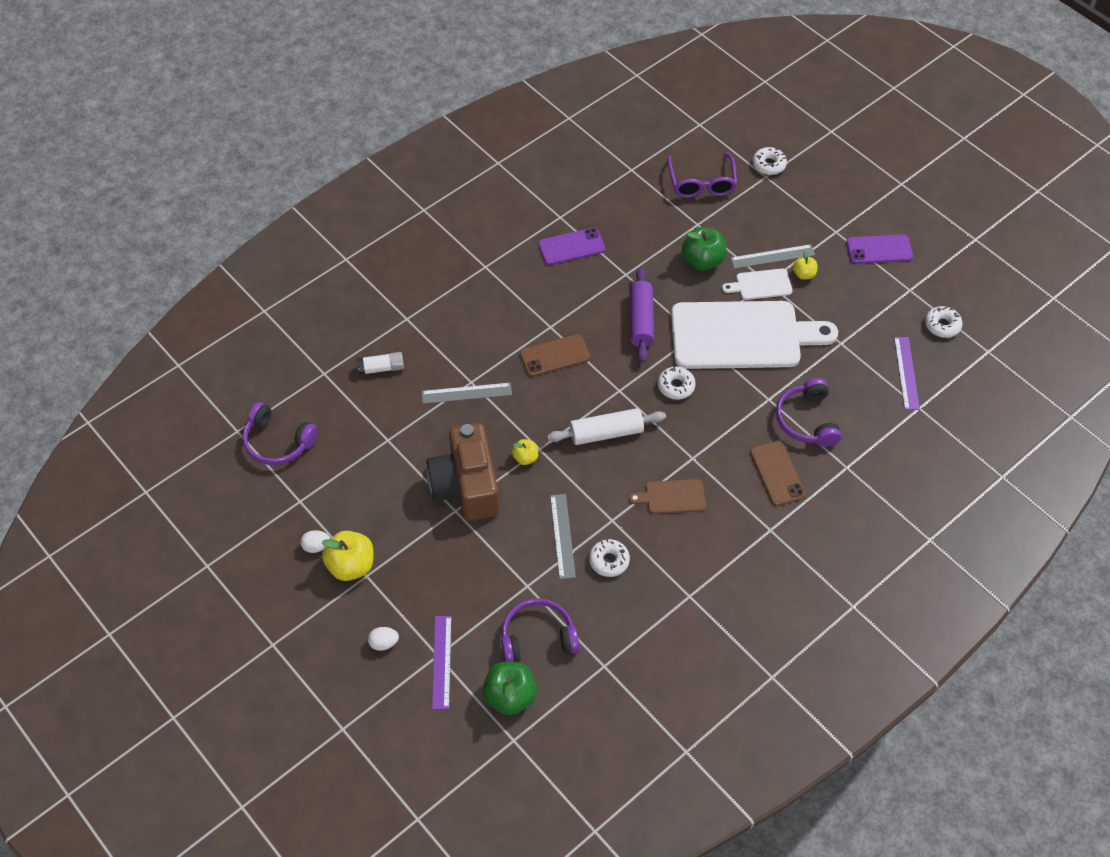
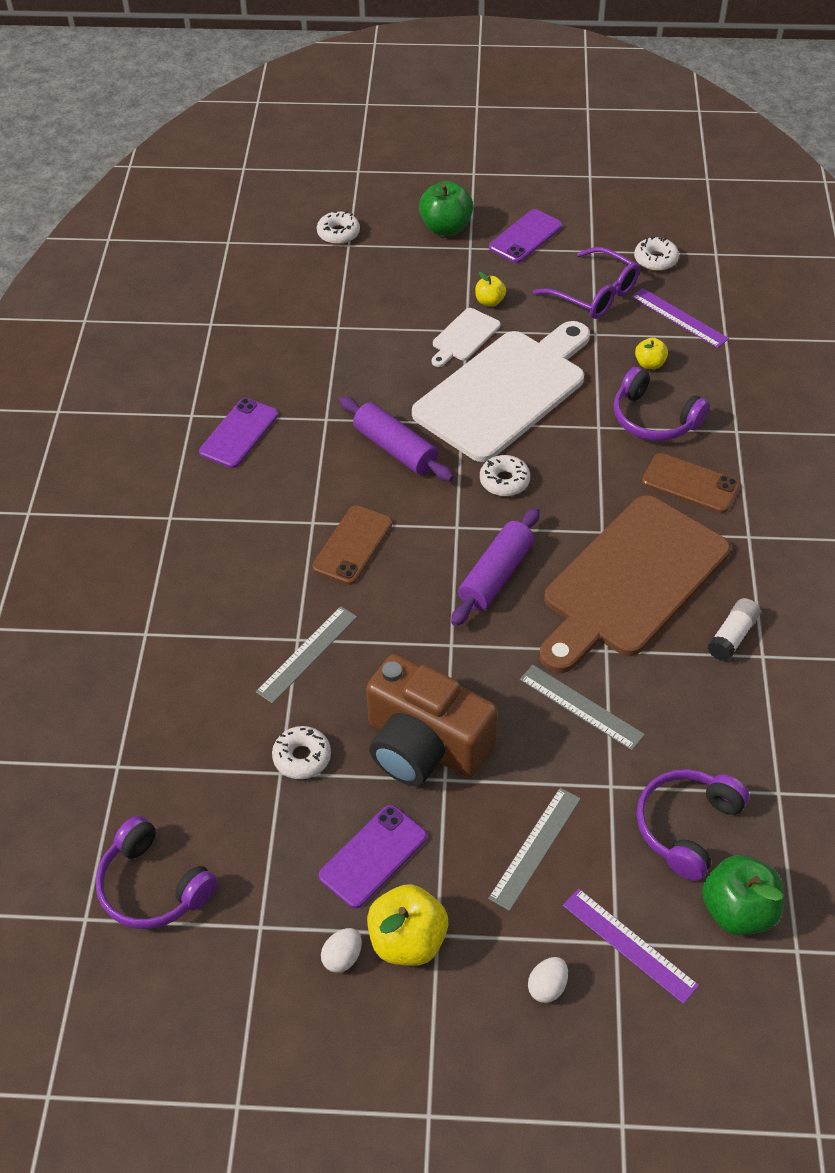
camera: 45 degrees left, 5 degrees down
purple headphones [242,402,318,465] -> purple headphones turned 60 degrees clockwise [95,816,218,929]
white glue stick [357,352,404,375] -> white glue stick moved to [707,598,761,662]
yellow apple [512,439,538,465] -> yellow apple moved to [635,338,668,369]
white rolling pin [547,408,666,445] -> purple rolling pin [451,508,540,626]
white donut [589,539,630,577] -> white donut moved to [272,726,331,779]
brown cutting board [629,479,706,514] -> brown cutting board [539,495,730,673], size x2.34
purple glasses [667,153,737,198] -> purple glasses moved to [533,247,640,319]
green apple [682,227,727,270] -> green apple moved to [419,181,473,236]
grey ruler [730,244,815,269] -> grey ruler moved to [488,788,581,911]
none -> purple phone [319,805,427,908]

